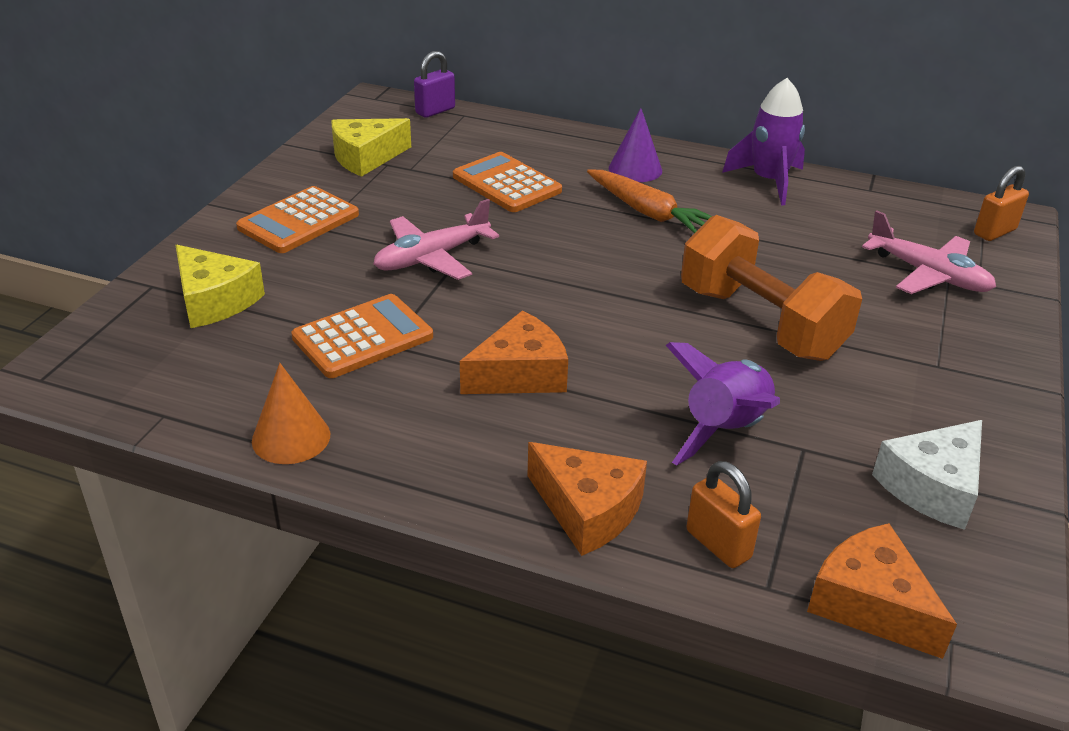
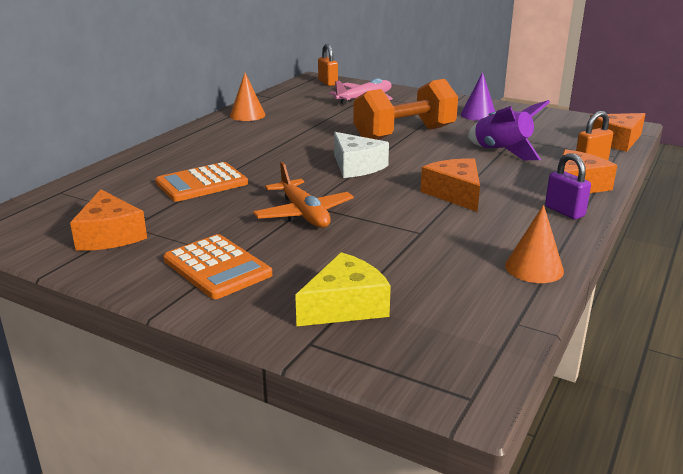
camera: 80 degrees left, 10 degrees down
orange calculator [291,294,433,378] -> none
yellow cheese [331,118,411,177] -> orange cheese [70,189,147,251]
pink plane [373,199,499,280] -> orange plane [253,162,354,228]
purple padlock [414,51,455,118] -> purple padlock moved to [545,153,591,219]
orange carrot [587,170,712,233] -> none
purple cone [609,108,662,182] -> purple cone moved to [461,72,495,121]
purple rocket [722,78,805,205] -> orange cone [230,73,265,121]
white cheese [872,420,982,530] -> white cheese moved to [334,132,389,178]

